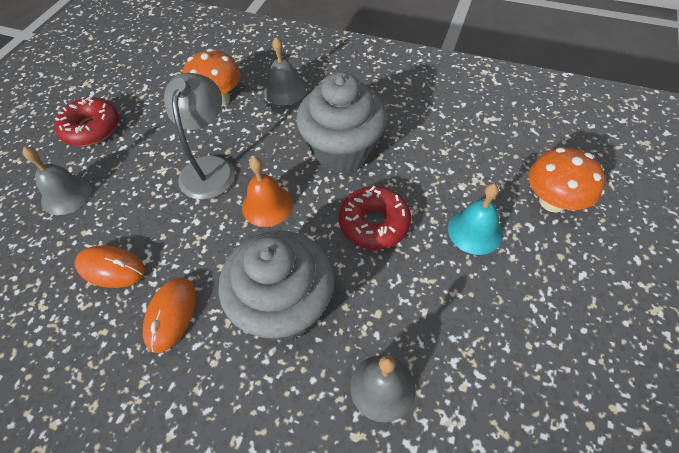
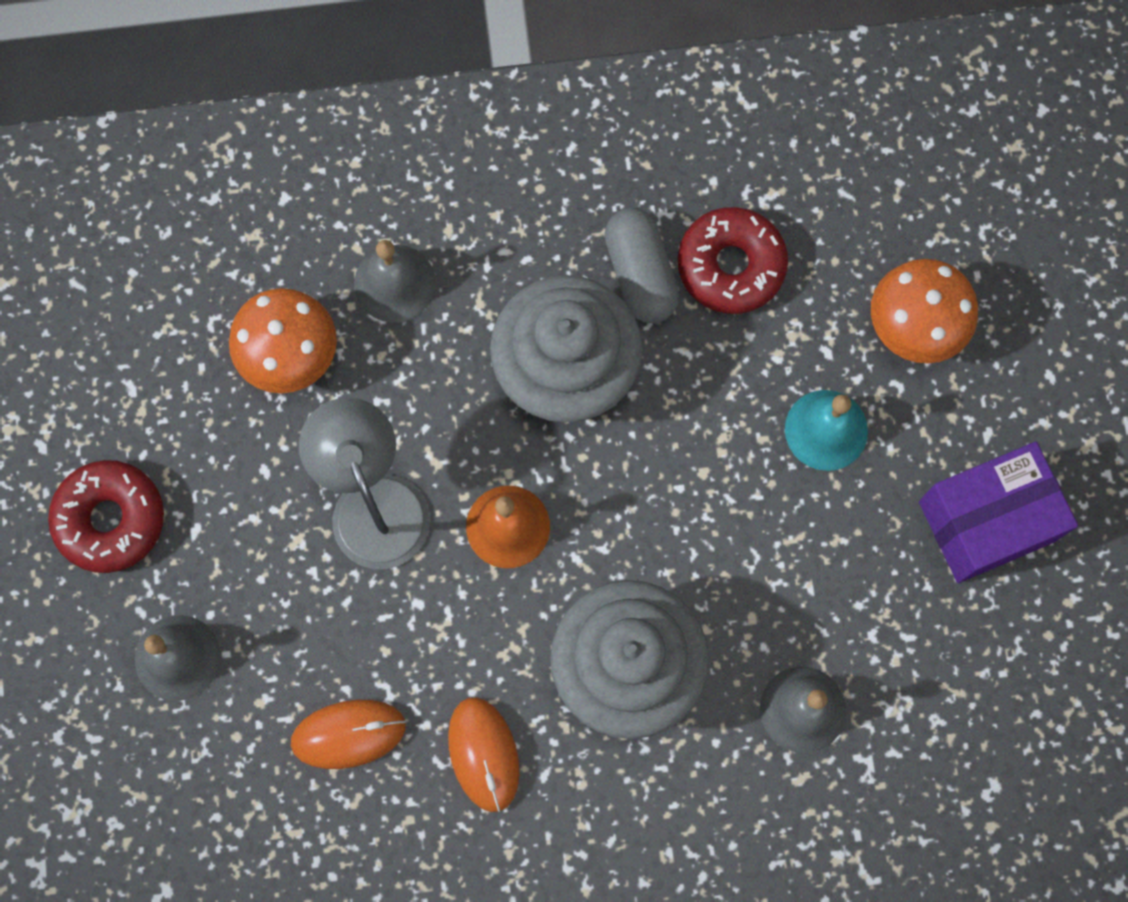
camera: 30 degrees left, 20 degrees up
red donut [339,186,411,250] -> red donut moved to [678,207,788,314]
none -> grey capsule [604,208,679,323]
none -> purple box [919,442,1078,583]

